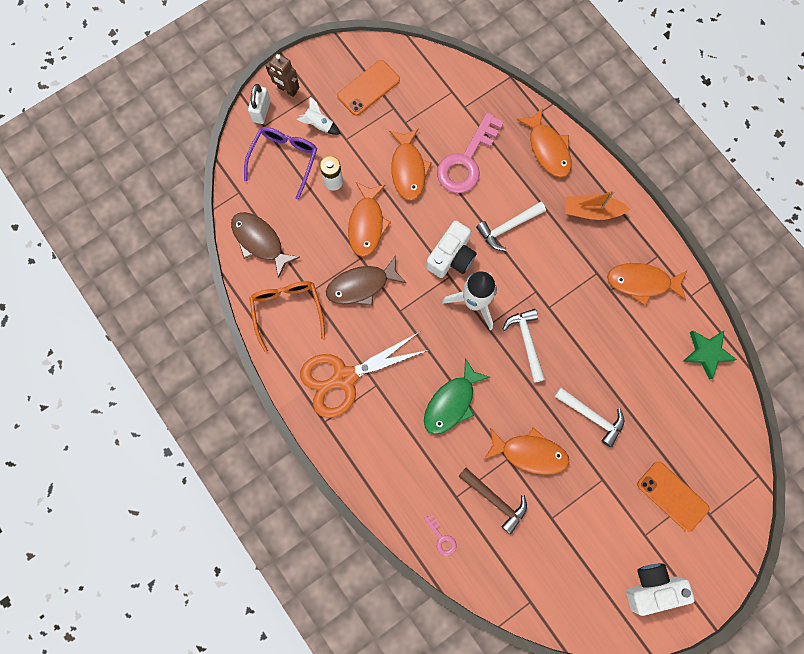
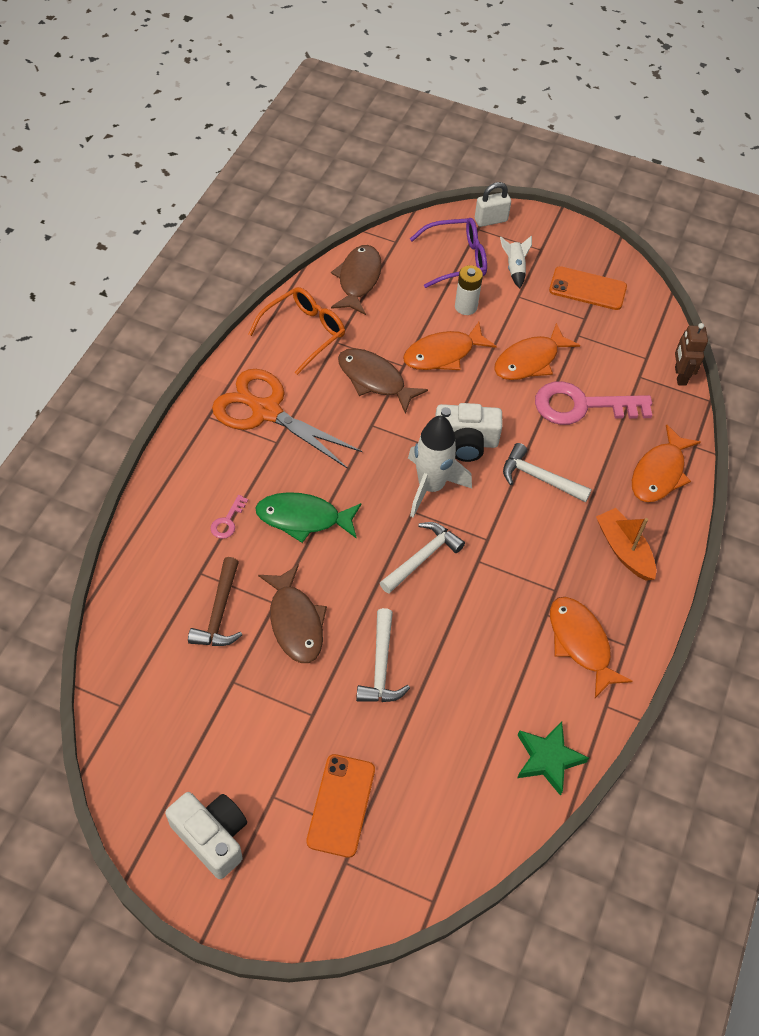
camera: 55 degrees right, 20 degrees down
brown robot [266,53,300,97] -> brown robot moved to [675,323,708,386]
pink key [424,514,456,556] -> pink key moved to [211,495,248,539]
orange fish [484,427,569,475] -> brown fish [258,564,327,663]

